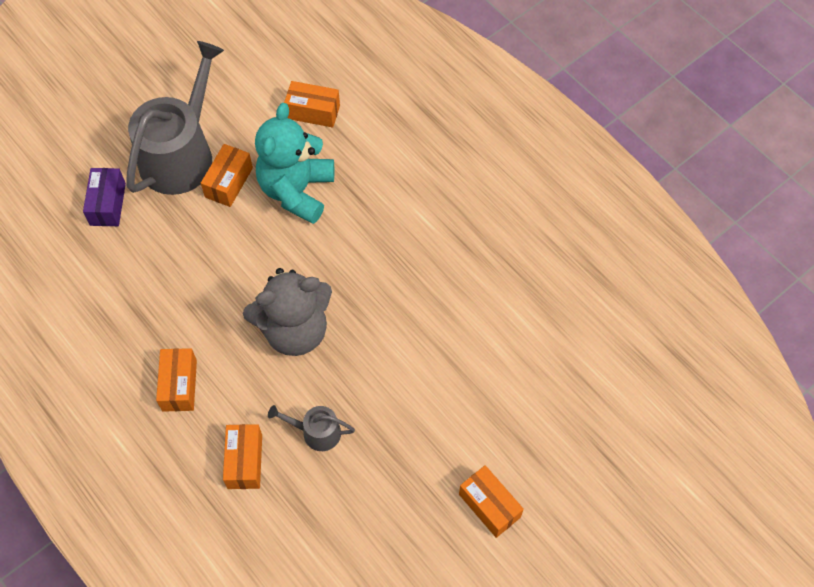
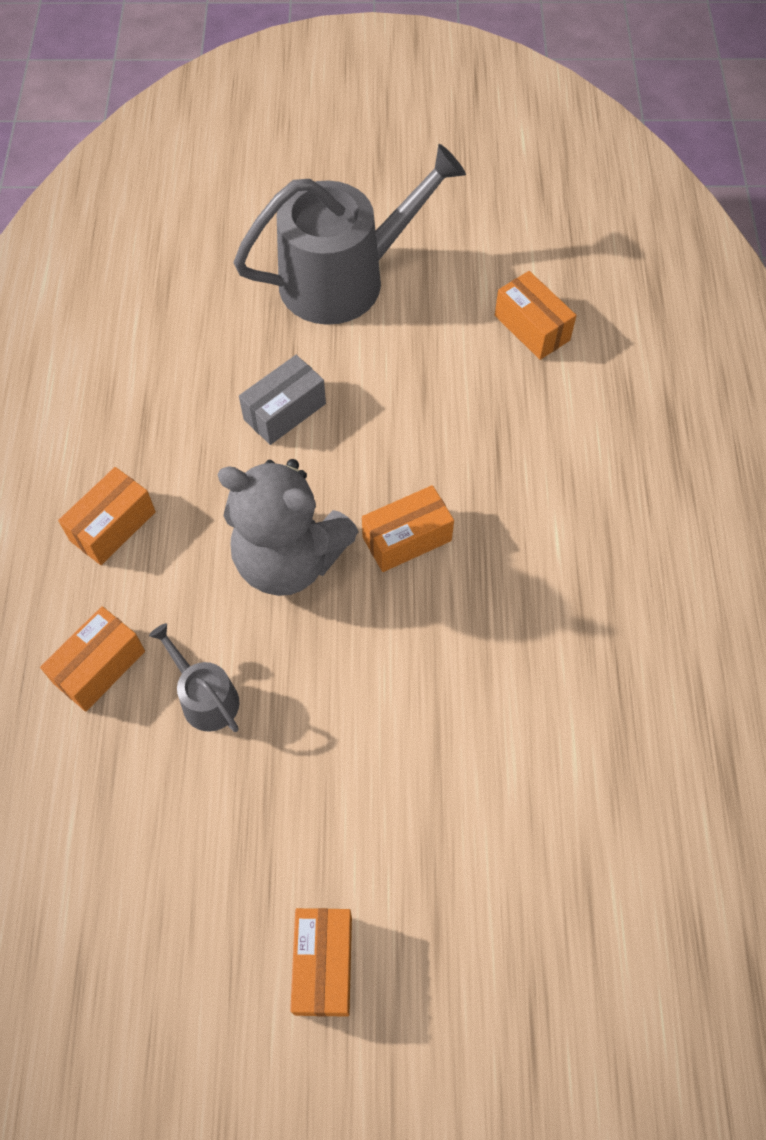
camera: 40 degrees right, 0 degrees up
purple box [83,168,126,226] -> none
orange box [201,144,253,207] -> orange box moved to [362,485,454,572]
turquoise teddy bear [255,103,334,224] -> none
none -> grey box [239,355,326,445]

